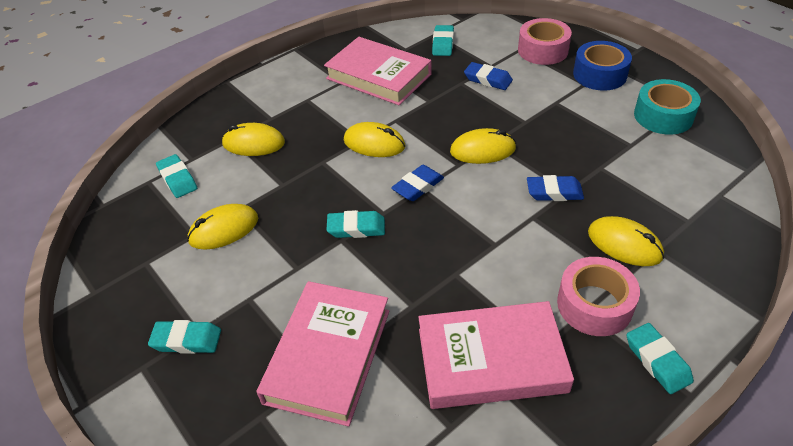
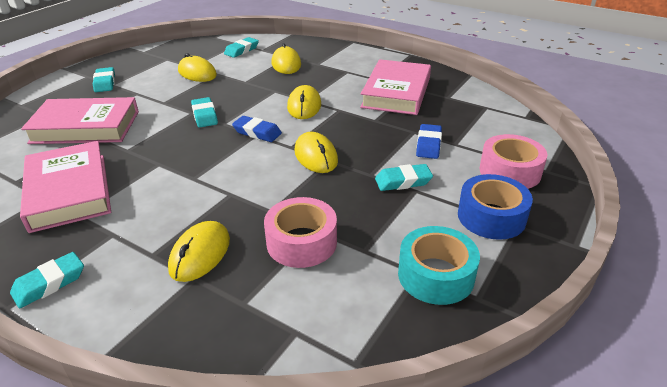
camera: 70 degrees right, 10 degrees down
turquoise eraser [432,25,454,56] -> turquoise eraser moved to [375,164,433,191]
blue eraser [527,175,584,201] -> none
pink tape [557,257,640,336] -> pink tape moved to [264,197,337,268]

